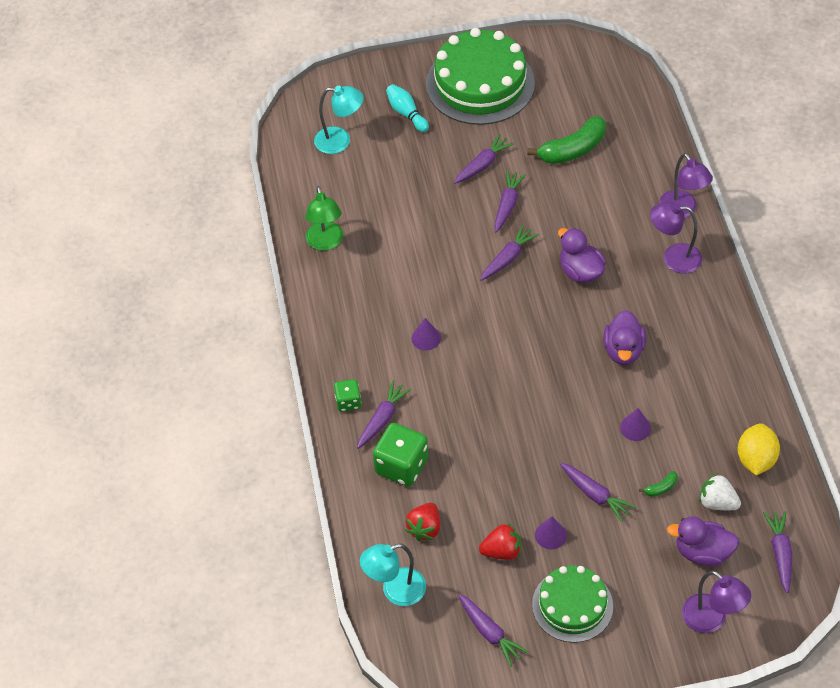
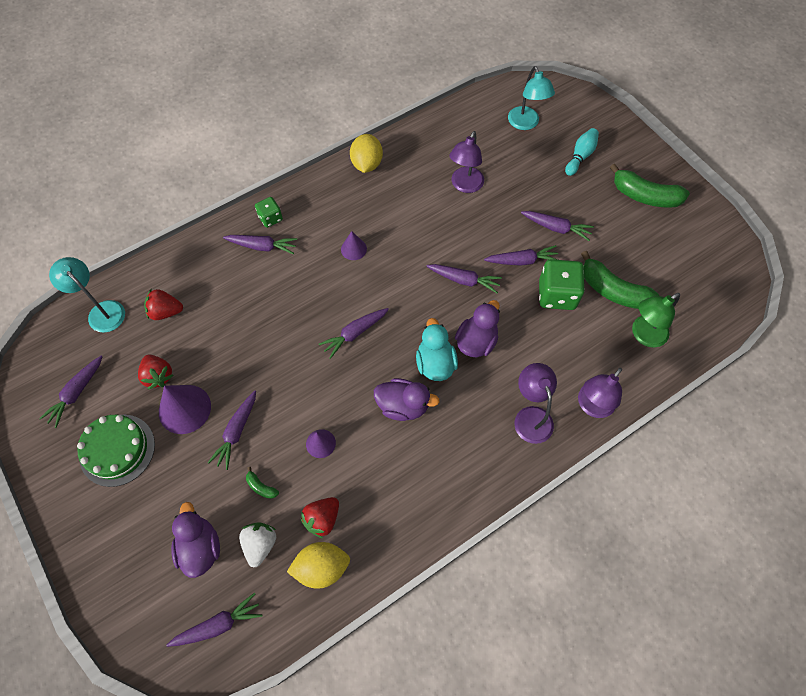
camera: 65 degrees right, 10 degrees up
green lamp [306,186,343,251] -> green lamp moved to [632,293,680,348]
green dice [373,423,428,487] -> green dice moved to [539,259,585,310]
green cake [426,28,535,125] -> green banana [610,163,690,208]
purple cone [535,516,567,549] -> purple cone [159,385,211,434], size x1.79
purple duck [603,310,646,365] -> purple duck turned 150 degrees counterclockwise [374,378,440,421]
purple lamp [682,570,751,633] -> purple lamp moved to [449,131,484,193]
none -> red strawberry [301,497,339,538]
none -> purple carrot [319,308,389,359]
none -> yellow lemon [350,134,383,173]
none -> turquoise duck [416,318,458,381]

